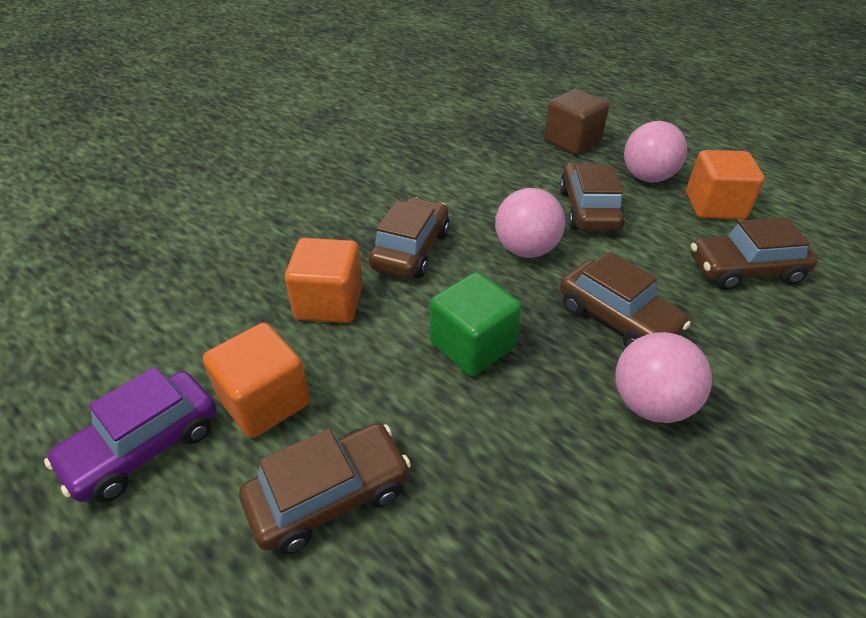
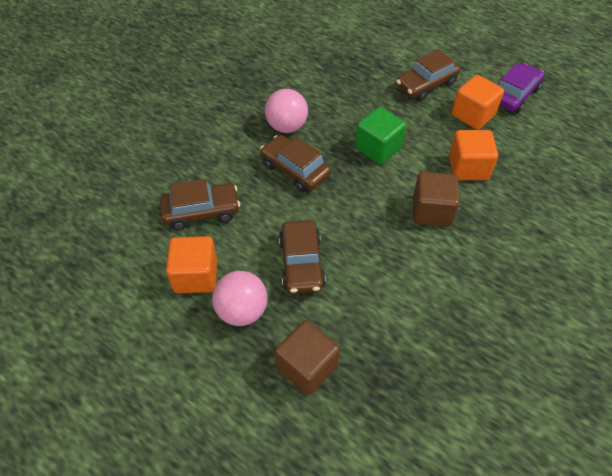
camera: 175 degrees right, 10 degrees up
brown car [369,197,450,278] -> brown cube [413,172,460,227]
pink ball [495,188,565,258] -> none

